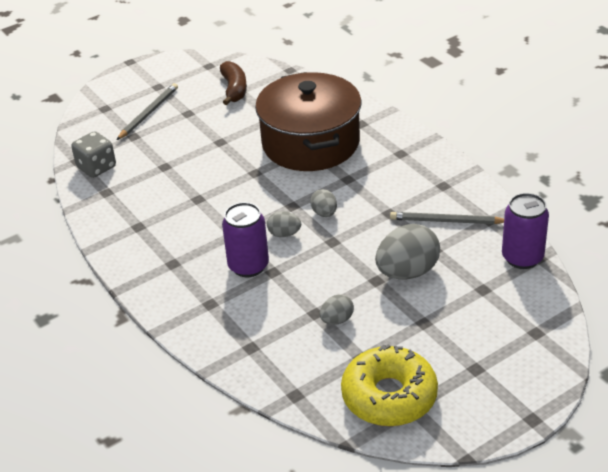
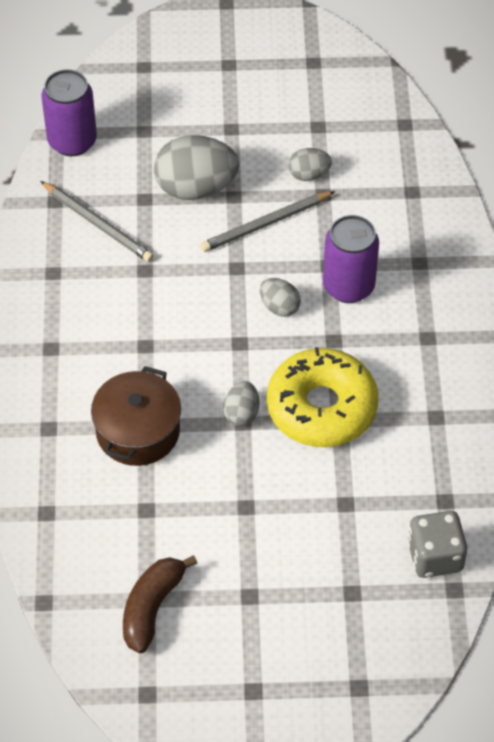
camera: 150 degrees left, 15 degrees up
grey pencil [117,83,178,140] -> grey pencil moved to [200,191,335,252]
brown pot [255,72,361,171] -> brown pot [91,366,181,466], size x0.57
grey egg [310,189,337,217] -> grey egg moved to [223,381,259,426]
yellow donut [341,344,438,426] -> yellow donut moved to [267,347,378,447]

